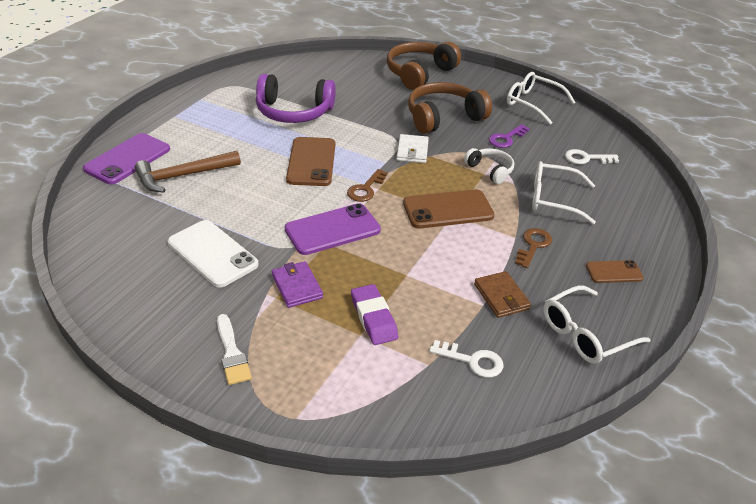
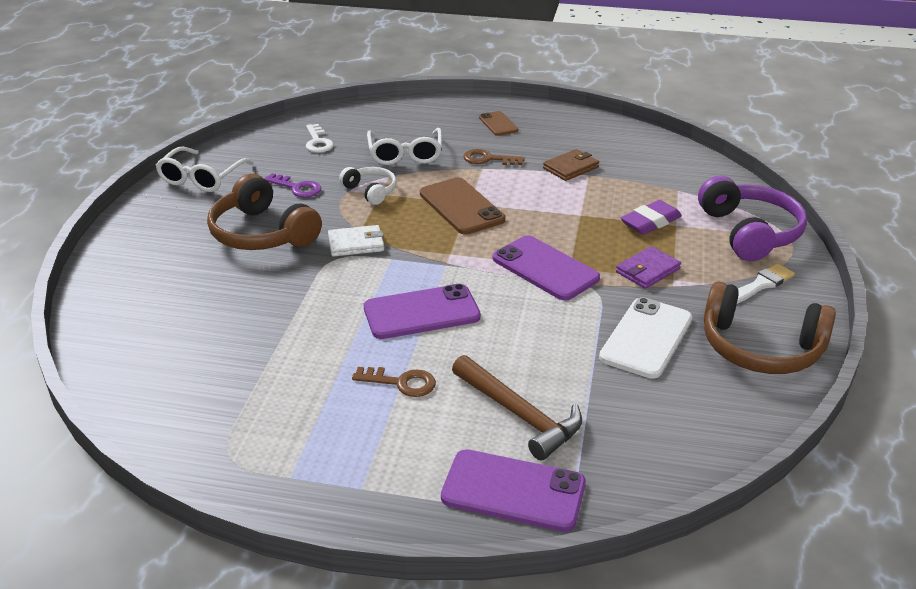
camera: 105 degrees left, 5 degrees down
purple headphones [256,74,336,123] -> purple headphones moved to [698,176,807,261]
brown phone [286,137,335,186] -> purple phone [364,284,481,339]
brown key [347,169,388,202] -> brown key moved to [352,367,436,397]
brown headphones [387,42,461,90] -> brown headphones moved to [704,281,836,374]
white key [429,340,503,378] -> none
white headphones [464,148,514,184] -> white headphones turned 105 degrees clockwise [339,167,396,205]
white glasses [543,286,651,364] -> none

